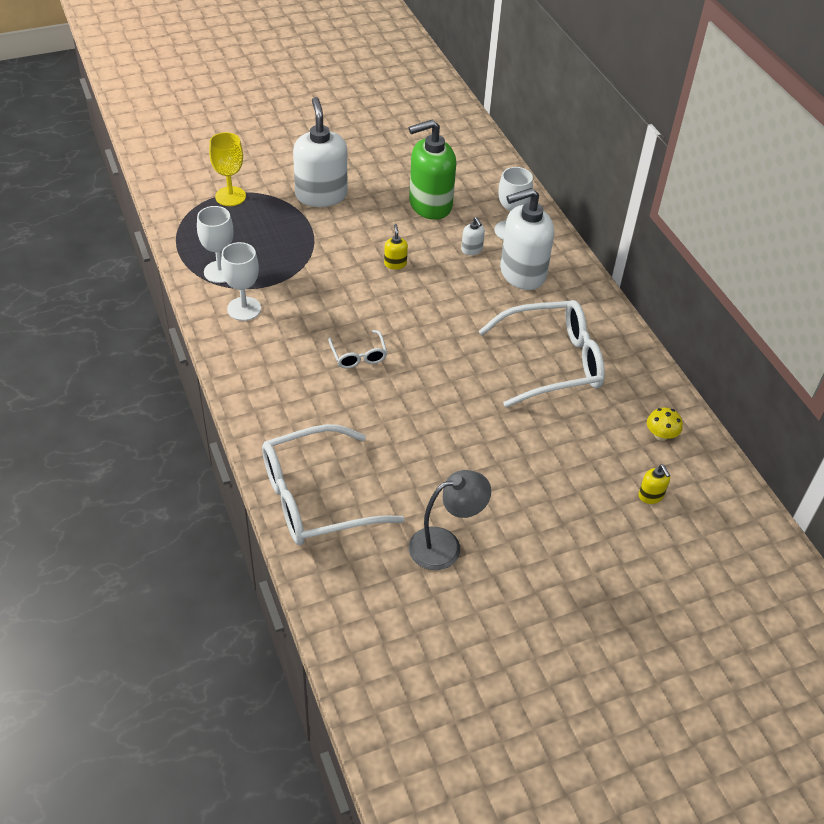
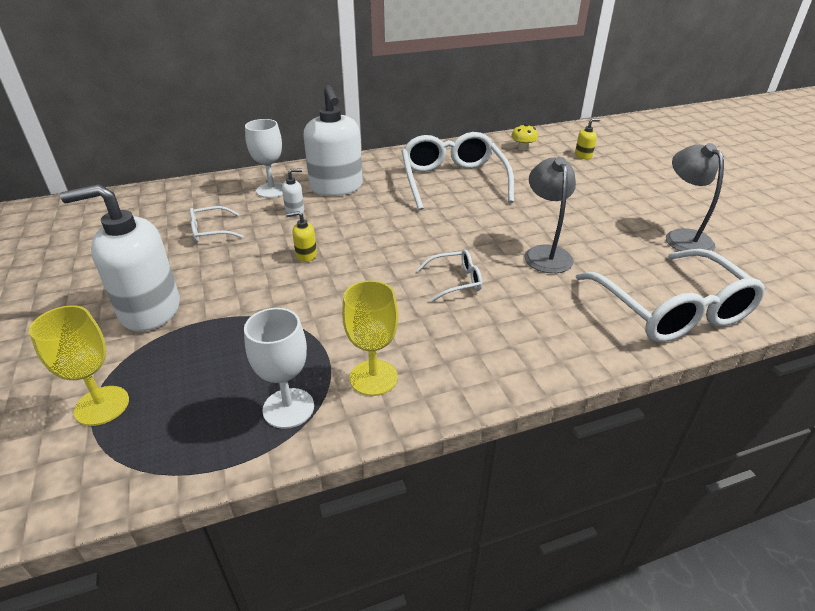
camera: 85 degrees left, 10 degrees down
white goblet [221,242,261,321] -> yellow goblet [342,280,398,396]
green soap dispenser [409,120,456,220] -> white glasses [190,206,243,242]
none -> grey lamp [524,157,576,273]

